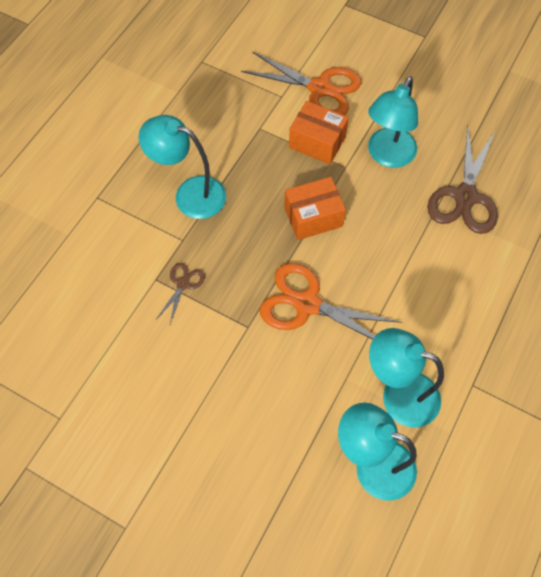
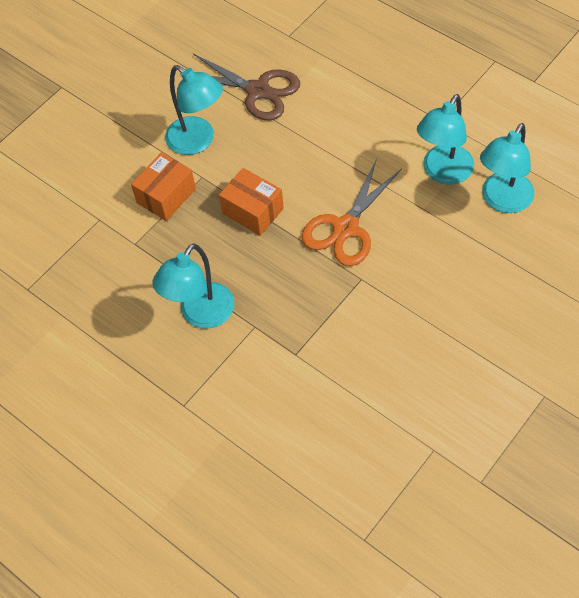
camera: 75 degrees left, 5 degrees down
brown scissors [156,263,205,324] -> none
orange scissors [241,51,362,115] -> none
orange box [284,177,346,240] -> orange box turned 45 degrees counterclockwise [219,168,284,235]

